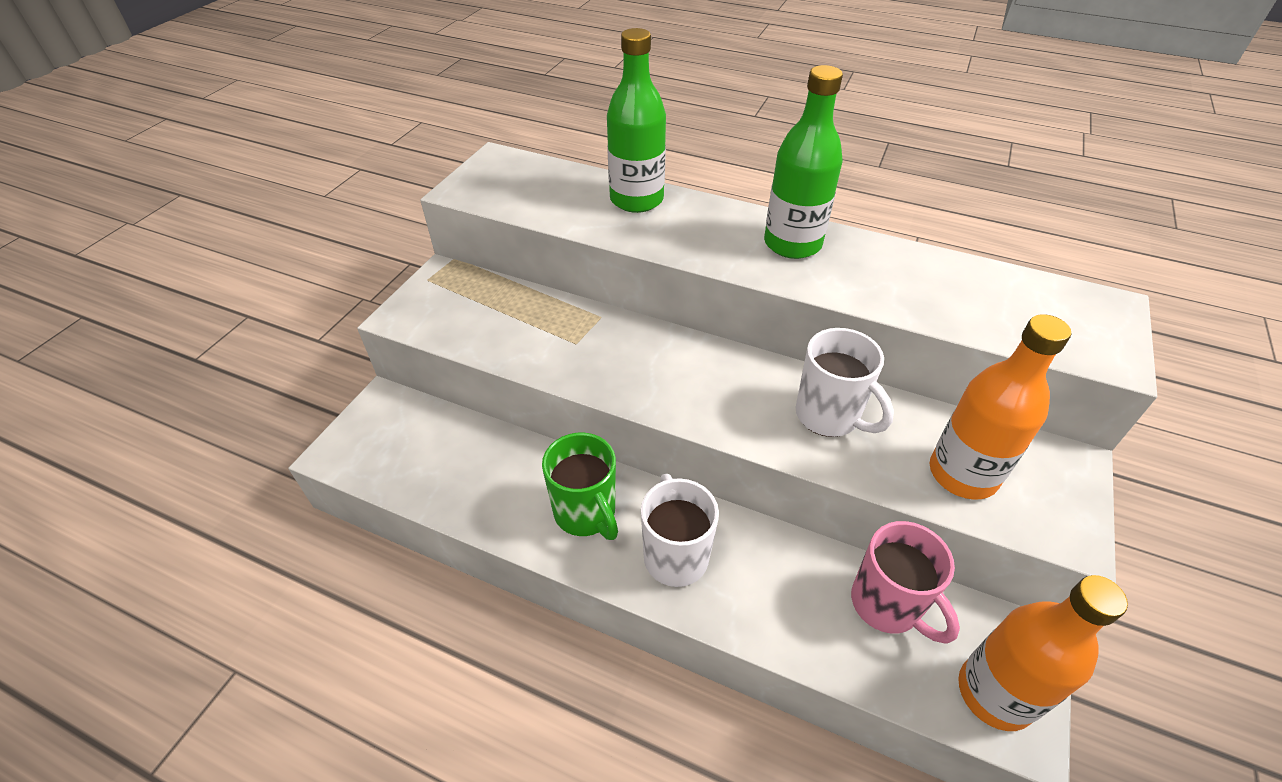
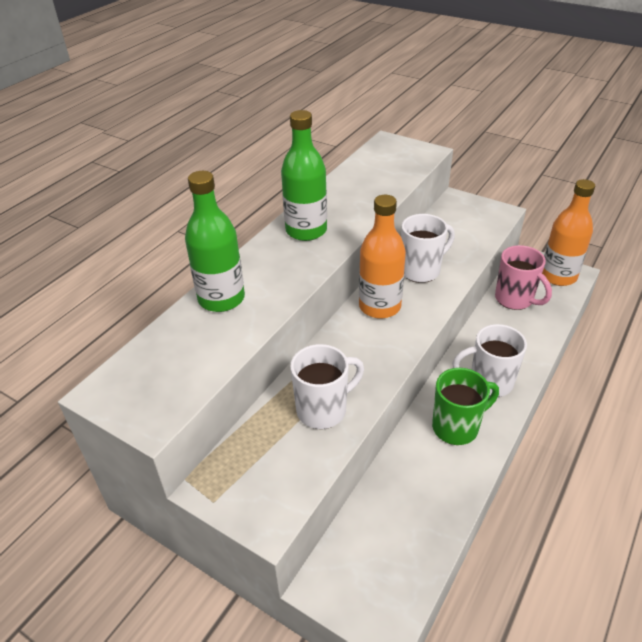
camera: 80 degrees left, 5 degrees down
pink mug [851,521,960,644] -> pink mug turned 75 degrees clockwise [495,245,552,310]
orange bottle [930,314,1071,500] -> orange bottle moved to [359,195,406,319]
none -> white mug [290,344,364,429]

